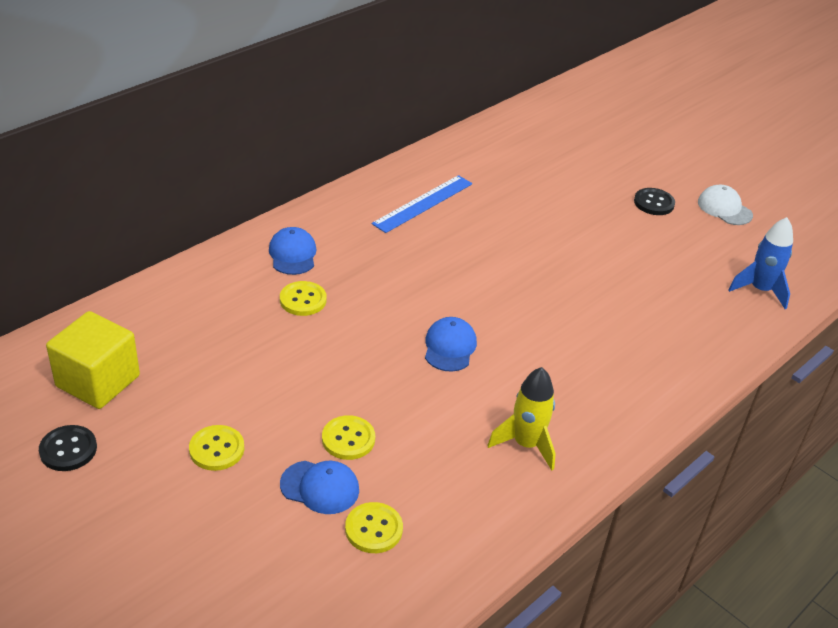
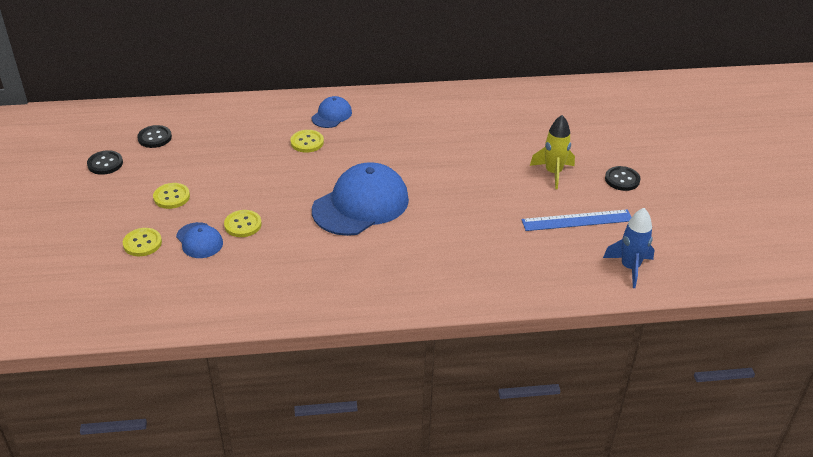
camera: 40 degrees right, 0 degrees up
yellow cube [46,311,140,409] -> black button [137,125,172,148]
yellow button [345,502,403,553] -> yellow button moved to [123,228,162,256]
blue ruler [372,175,472,233] -> blue ruler moved to [522,209,632,231]
blue cap [425,317,477,372] -> blue cap [312,162,409,236], size x2.01
yellow rocket [487,367,556,470] -> yellow rocket moved to [530,115,575,189]
white cap [698,185,753,225] -> none

